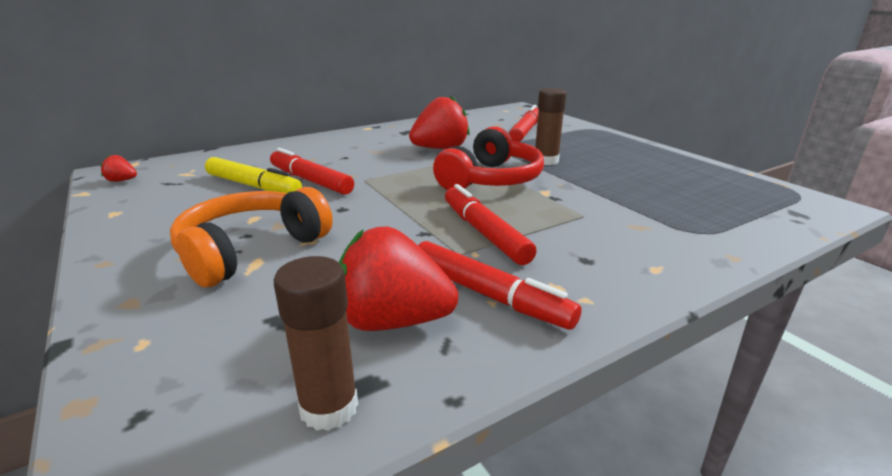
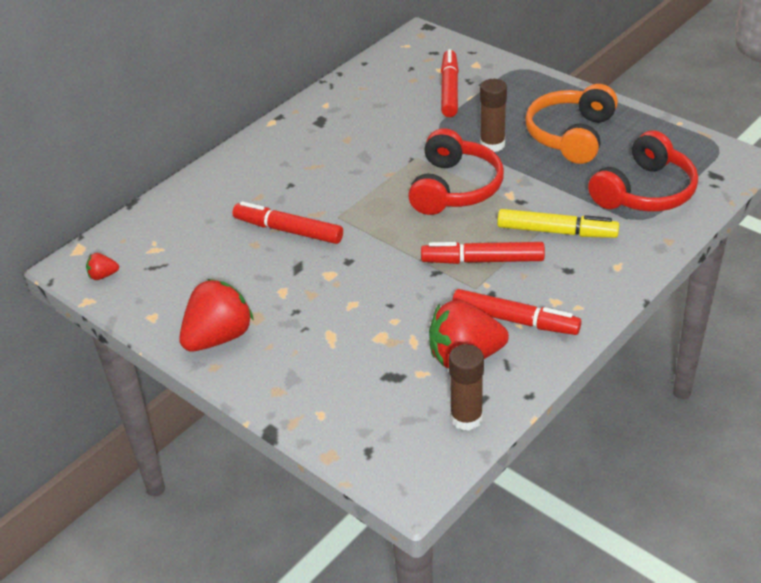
camera: 15 degrees left, 15 degrees up
orange headphones [170,187,333,287] -> orange headphones moved to [525,84,618,164]
yellow marker [205,157,302,193] -> yellow marker moved to [497,209,619,238]
red strawberry [409,96,470,149] -> red strawberry moved to [179,279,254,352]
red marker [445,184,537,265] -> red marker turned 45 degrees counterclockwise [421,242,545,264]
none -> red headphones [588,131,698,211]

